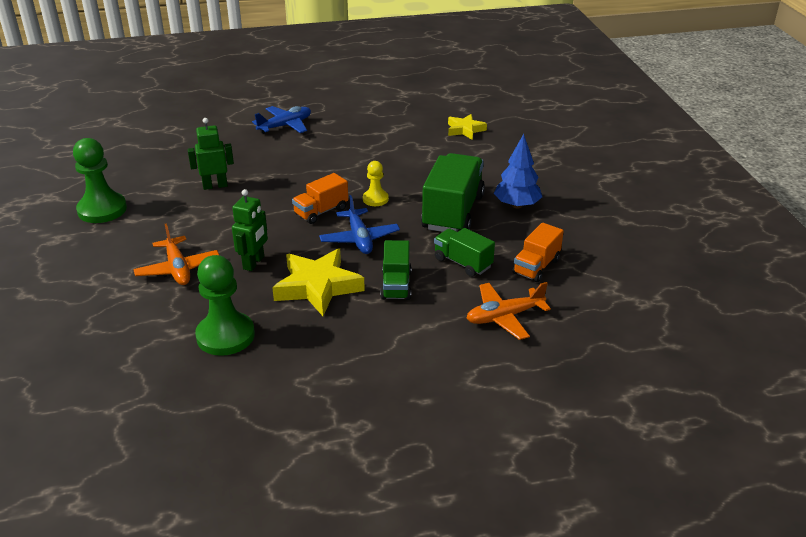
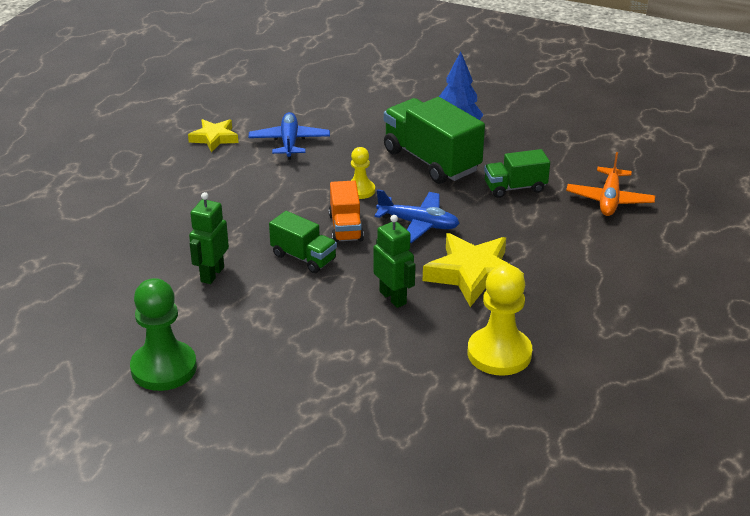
camera: 55 degrees left, 0 degrees up
orange plane [133,223,219,285] -> none
green pawn [195,255,255,356] -> yellow pawn [468,265,532,376]
blue plane [252,106,311,134] -> blue plane moved to [248,112,330,160]
green truck [380,240,412,300] -> green truck moved to [269,211,337,273]
yellow star [448,114,487,140] -> yellow star moved to [188,119,238,152]
orange truck [513,223,564,282] -> none

